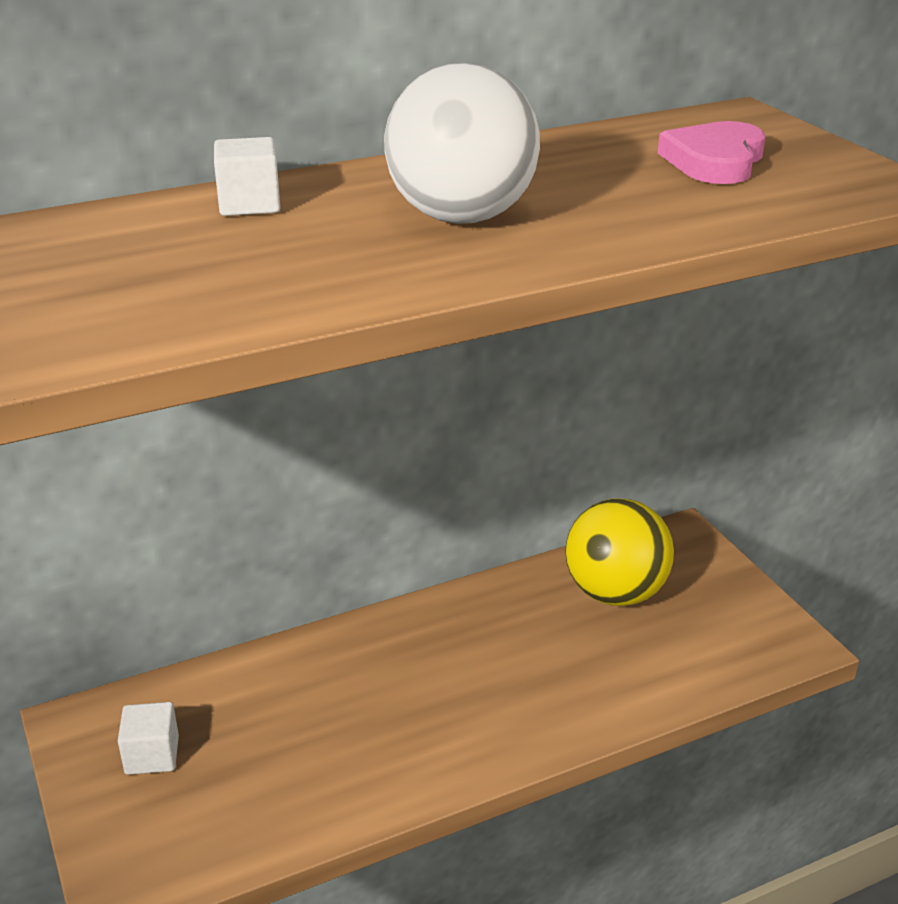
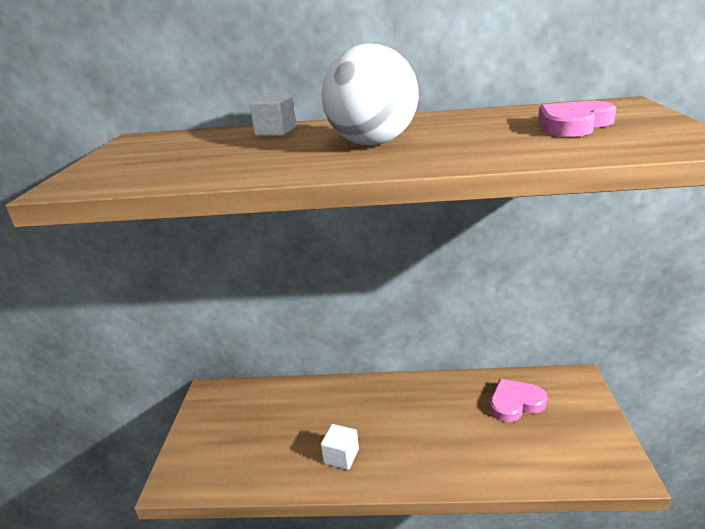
camera: 30 degrees right, 5 degrees down
white cube [118,702,179,775] -> white cube moved to [321,424,359,470]
yellow ball [565,498,674,606] -> pink heart [490,379,547,422]

